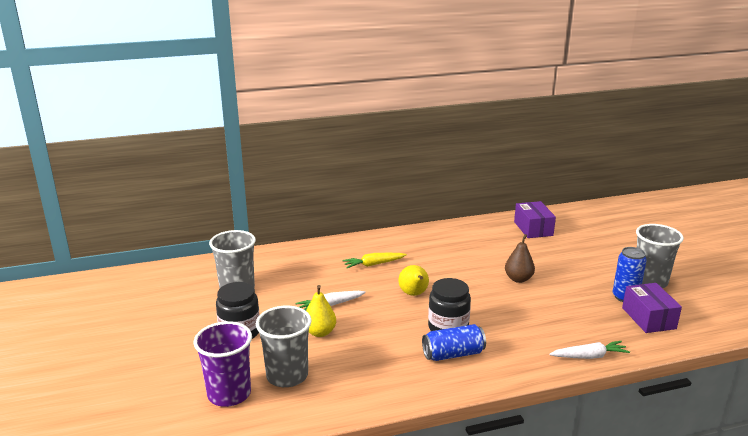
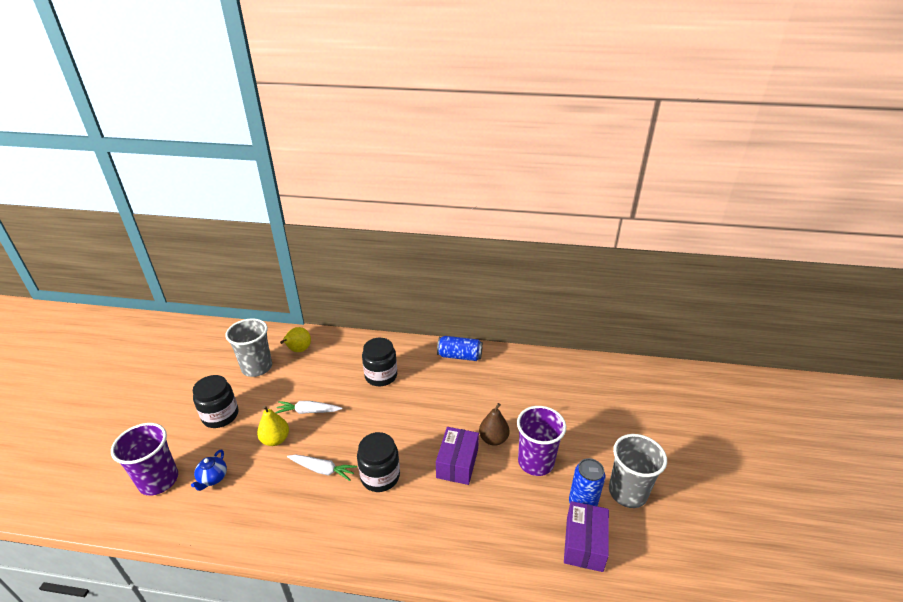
camera: 25 degrees right, 10 degrees up
grey cup [256,306,312,387] -> blue teapot [191,449,227,491]
yellow carrot [342,253,407,268] -> black jar [362,338,397,386]
yellow pear [399,265,429,296] -> yellow pear moved to [280,327,311,352]
blue can [422,324,486,361] -> blue can moved to [437,336,483,361]
purple box [514,201,556,238] -> purple box moved to [436,427,479,485]
white carrot [549,341,630,359] -> white carrot moved to [287,455,357,481]
none -> purple cup [517,406,566,476]

